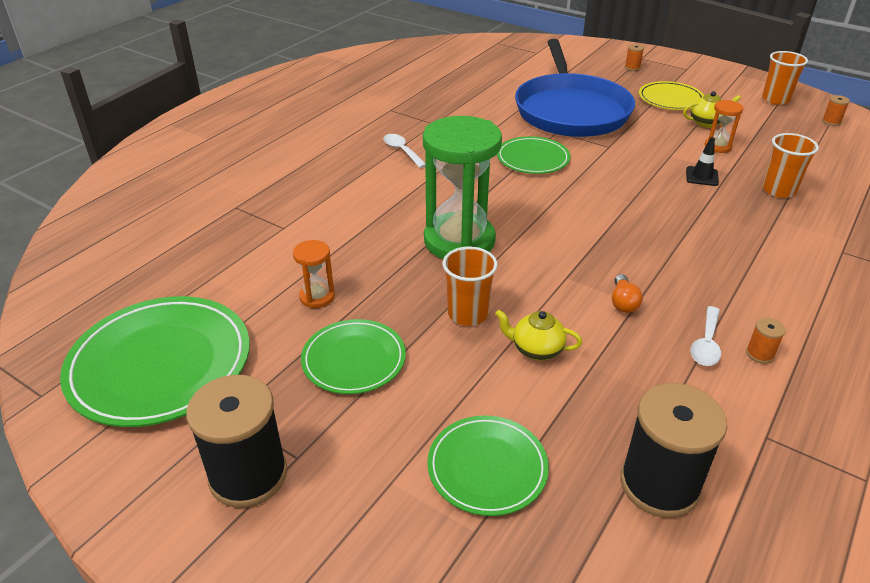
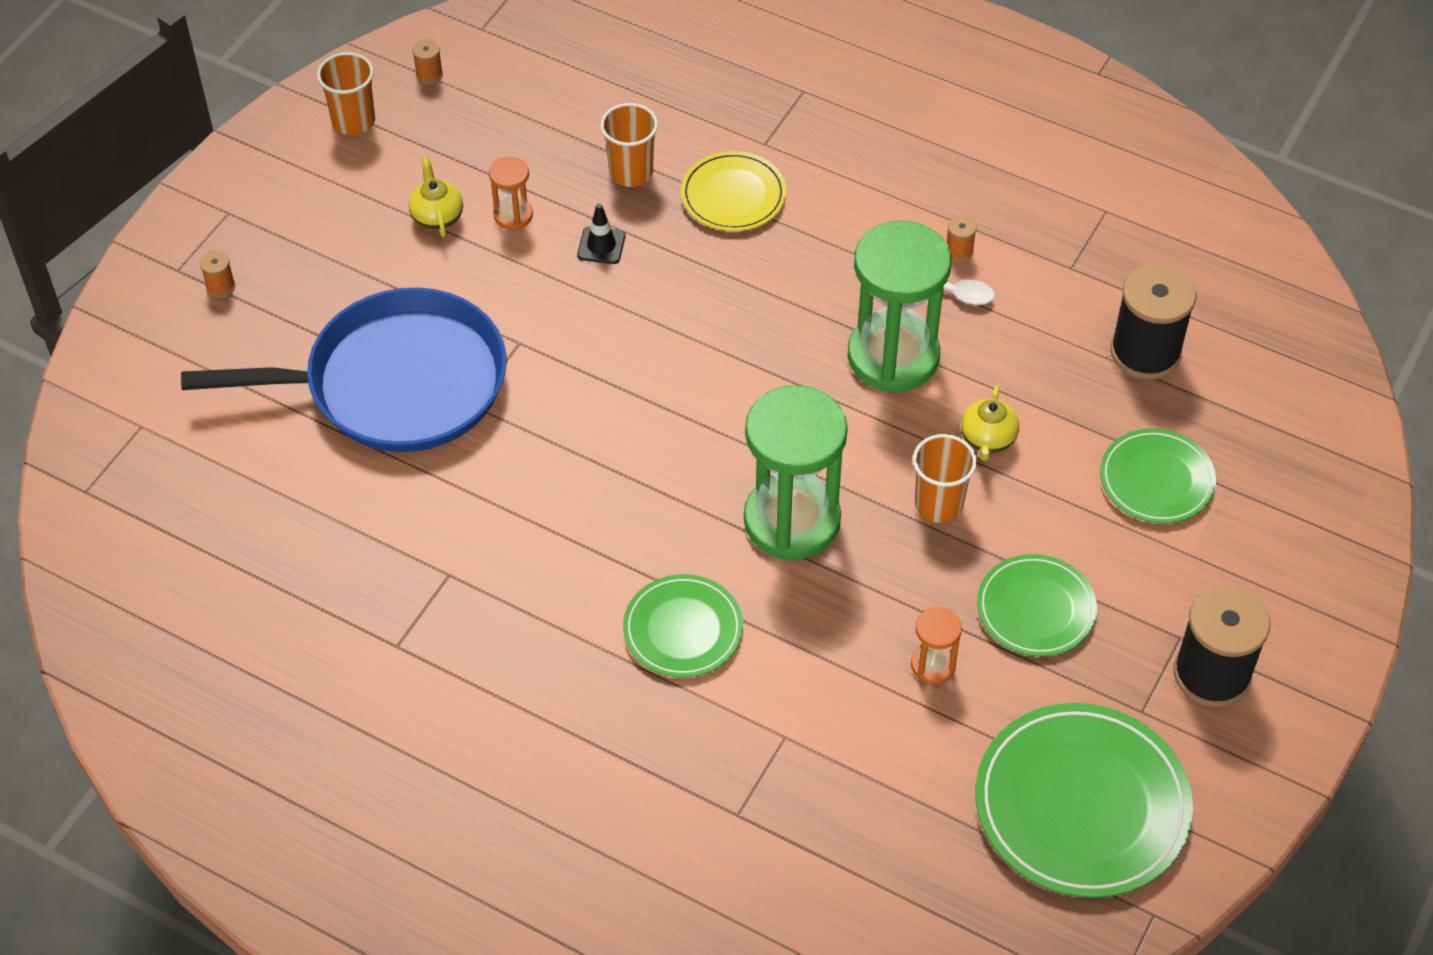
camera: 95 degrees left, 15 degrees up
white spoon [383,134,426,168] -> none
green plate [497,136,571,174] -> green plate moved to [623,574,743,678]
orange light bulb [612,274,643,313] -> green hourglass [847,221,951,392]
yellow plate [639,81,704,110] -> yellow plate moved to [681,151,786,231]

